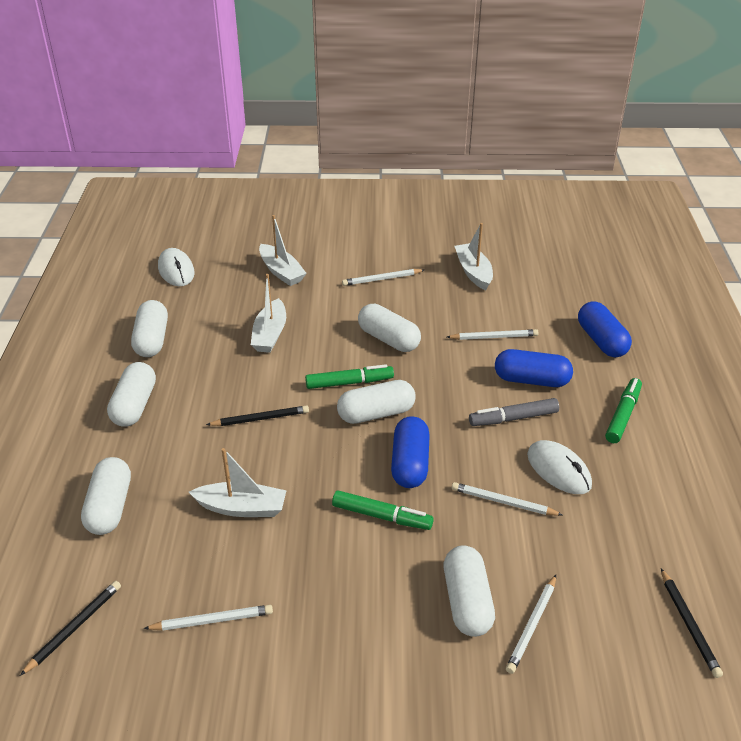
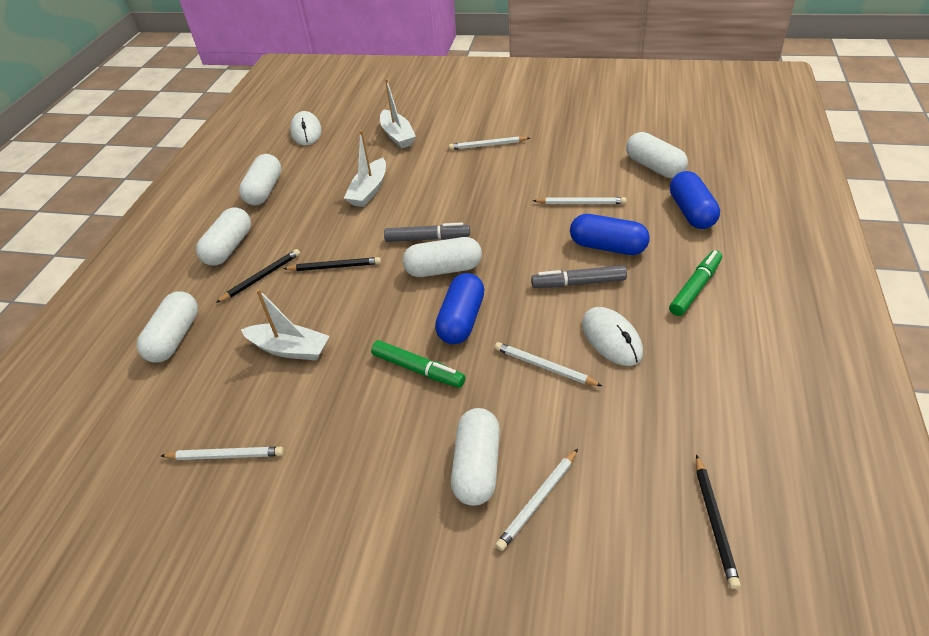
camera: 15 degrees right, 5 degrees up
black pencil [20,581,121,676] -> black pencil moved to [216,249,300,303]
green marker [305,364,394,389] -> grey marker [384,222,470,242]
white capsule [358,304,421,352] -> white capsule moved to [626,132,688,178]
white boat [455,223,493,291] -> none

